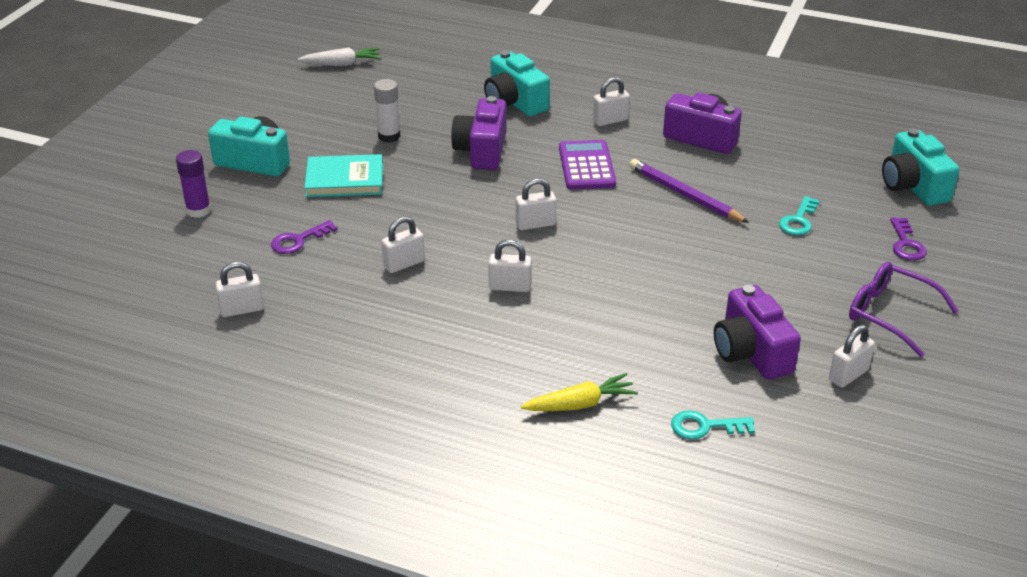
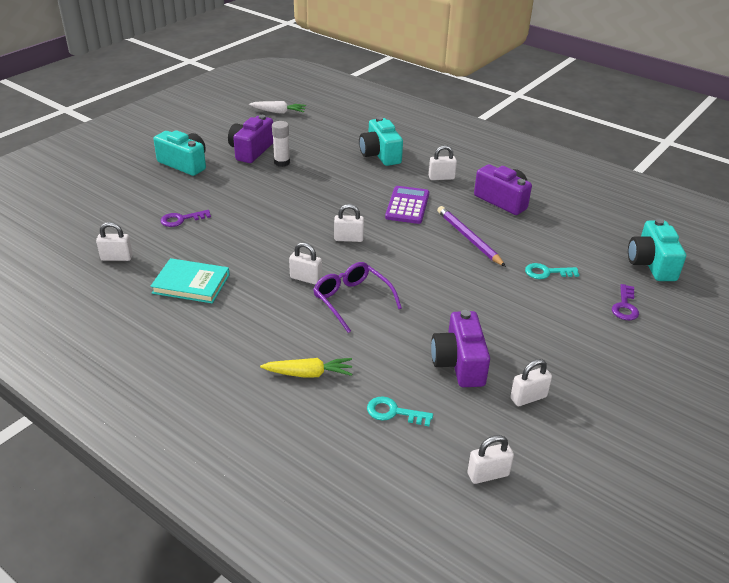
camera: 15 degrees right, 0 degrees up
purple glue stick [176,150,211,218] -> none
turquoise book [304,154,383,197] -> turquoise book moved to [150,258,230,303]
white padlock [381,216,425,273] -> white padlock moved to [467,435,514,484]
purple camera [451,96,506,170] -> purple camera moved to [228,115,273,163]
turquoise key [779,196,820,235] -> turquoise key turned 45 degrees clockwise [525,263,579,279]
purple glasses [849,262,958,357] -> purple glasses moved to [313,262,402,333]

